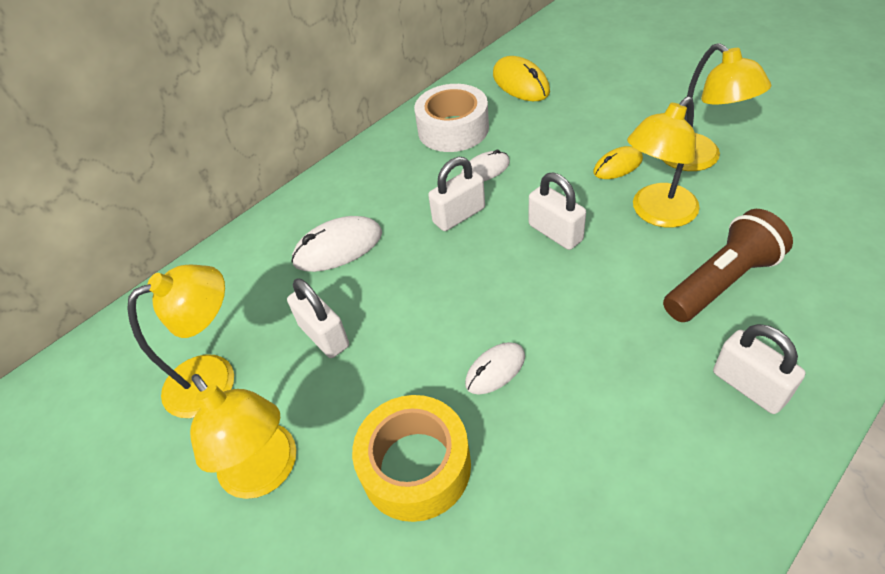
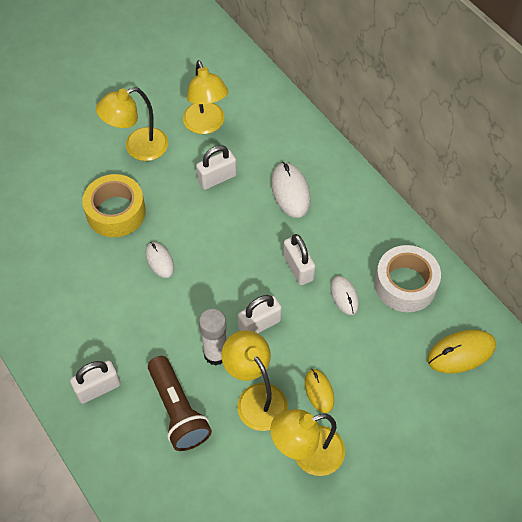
camera: 95 degrees right, 10 degrees up
none -> white glue stick [199,309,226,366]

